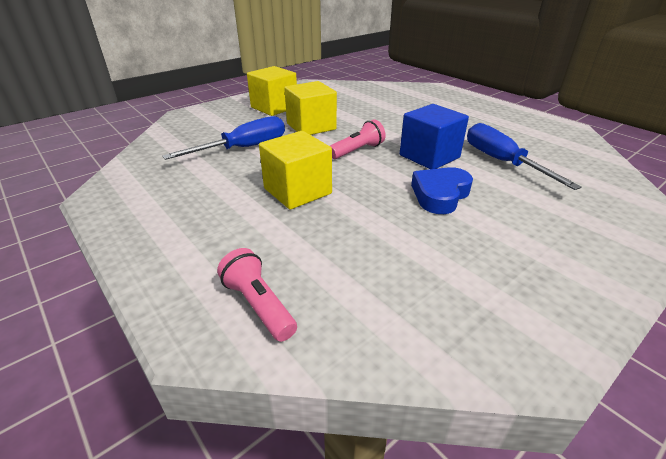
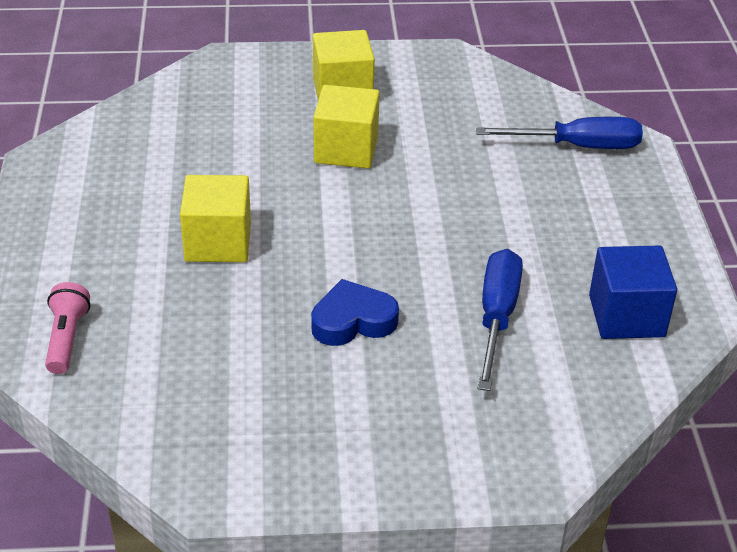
camera: 35 degrees right, 5 degrees up
blue screwdriver [162,116,285,160] -> blue screwdriver moved to [476,117,643,149]
pink flashlight [330,119,386,159] -> none
blue cube [399,104,469,169] -> blue cube moved to [589,246,677,339]

